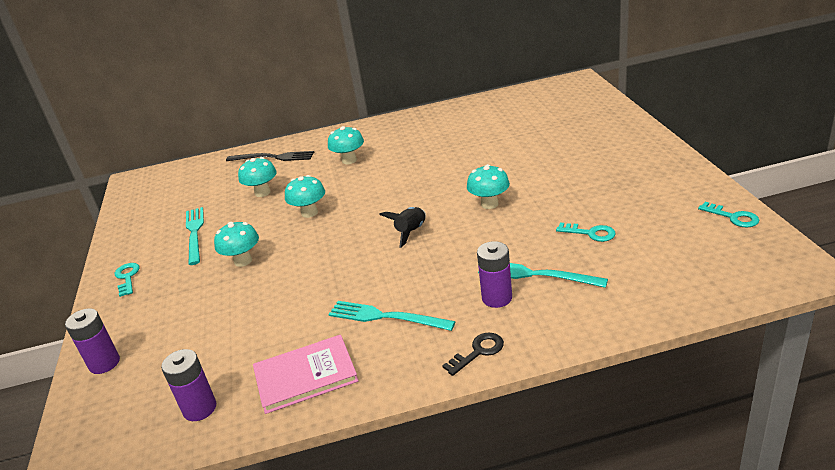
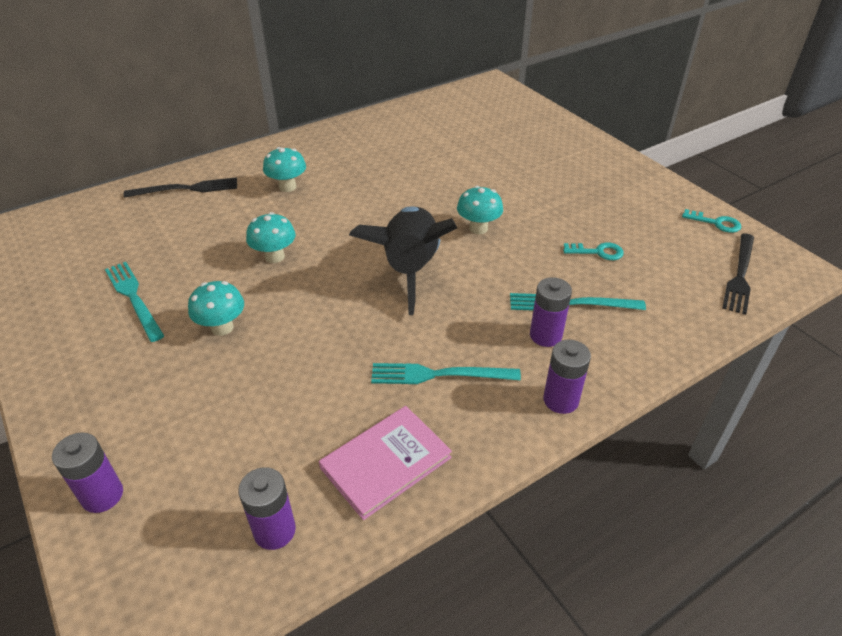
camera: 25 degrees left, 10 degrees up
turquoise key [115,263,140,297] -> none
turquoise mushroom [238,157,277,197] -> none
black rocket [379,207,426,248] -> black rocket [349,207,457,315], size x2.17
black key [442,332,504,376] -> purple battery [543,340,591,414]
none -> black fork [722,233,754,315]

